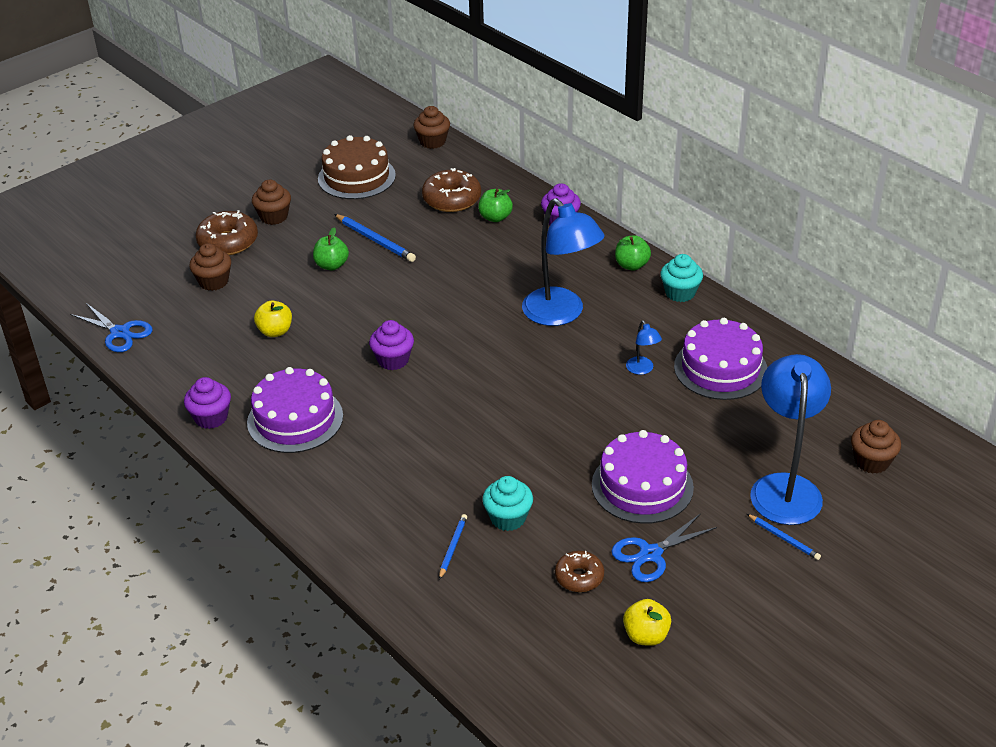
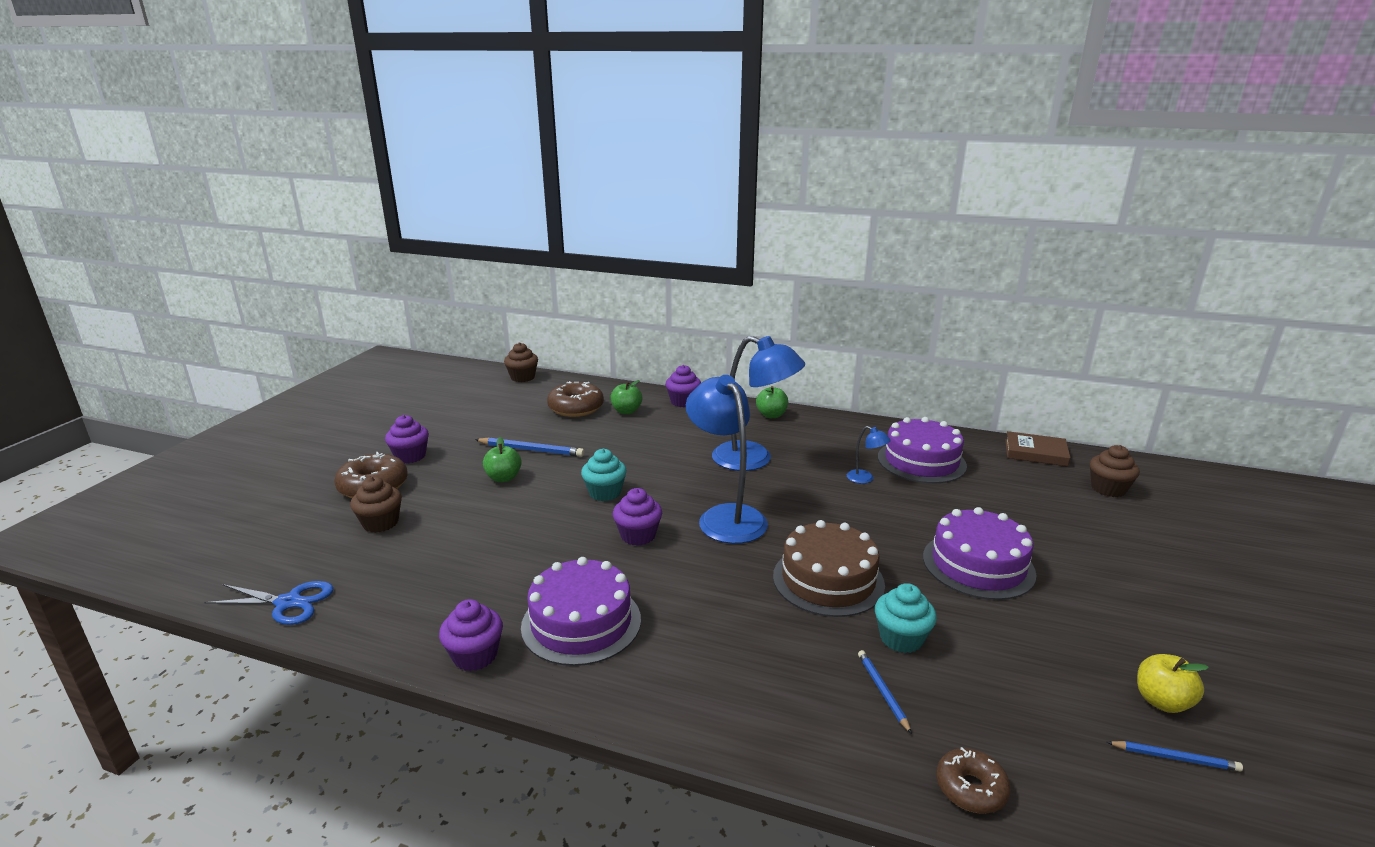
camera: 30 degrees left, 15 degrees down
brown cupcake [252,180,291,225] -> purple cupcake [385,415,429,463]
yellow apple [254,301,292,337] -> none
brown cake [318,135,396,199] -> brown cake moved to [773,520,885,617]
brown donut [555,551,604,592] -> brown donut moved to [936,747,1011,814]
blue scissors [611,513,717,582] -> none
turquoise cupcake [660,254,703,302] -> turquoise cupcake moved to [581,449,627,501]
blue pencil [747,514,821,560] -> blue pencil moved to [1107,741,1243,772]
blue lamp [750,354,831,525] -> blue lamp moved to [686,375,768,544]
none -> brown book [1005,431,1071,466]

